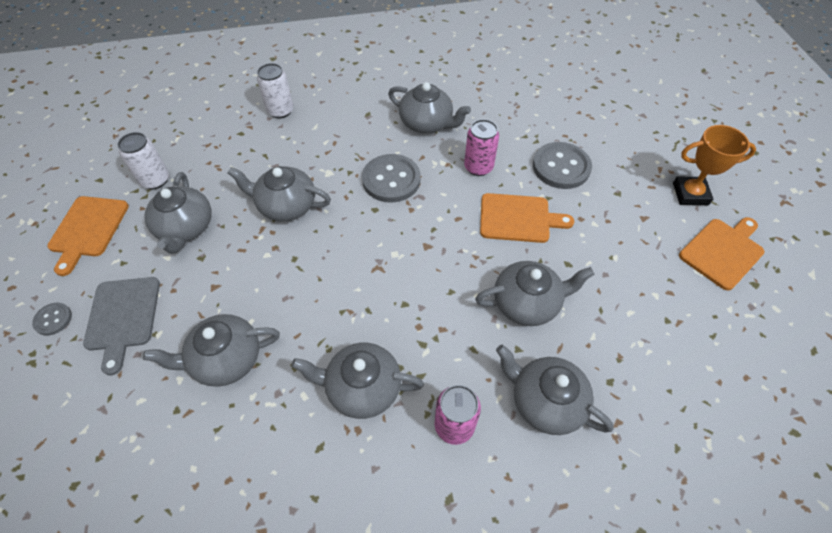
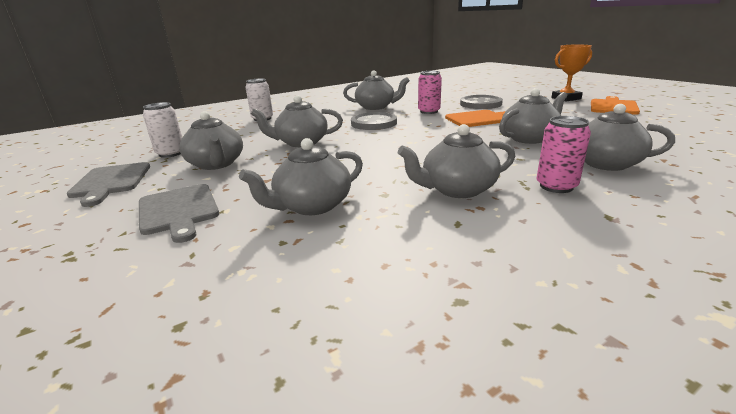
camera: 20 degrees left, 30 degrees down
grey button [32,303,72,336] -> none
orange cutting board [47,196,129,276] -> grey cutting board [67,162,150,207]

